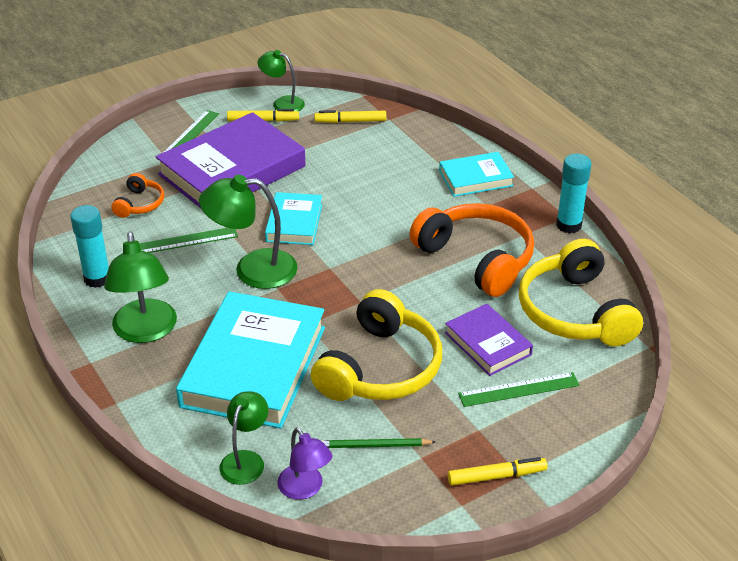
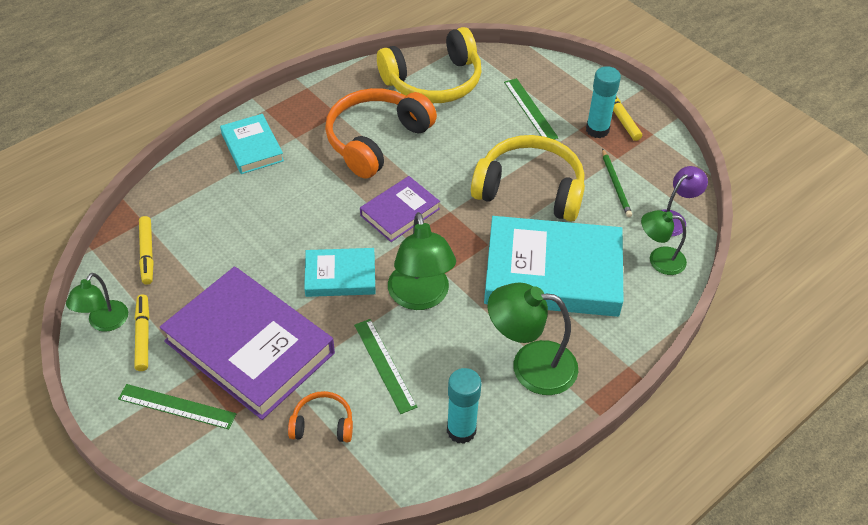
camera: 100 degrees left, 10 degrees up
green lamp [104,232,177,343] -> green lamp turned 150 degrees counterclockwise [488,283,578,395]
purple book [445,304,533,376] -> purple book moved to [360,176,440,242]
turquoise glue stick [556,154,592,233] -> turquoise glue stick moved to [586,66,621,138]

